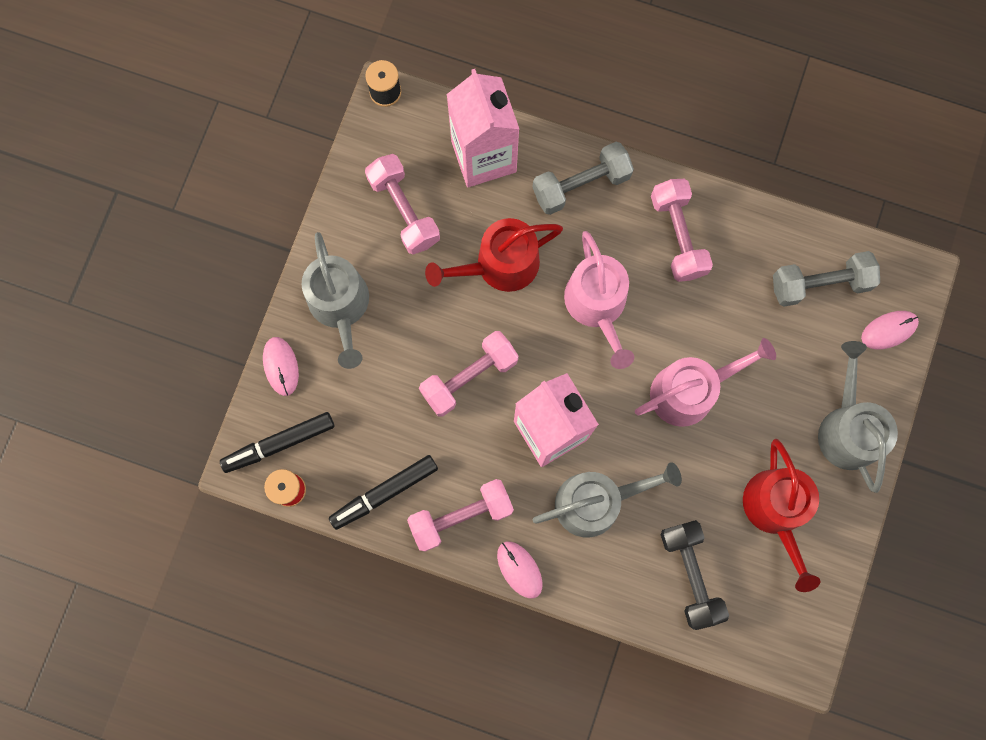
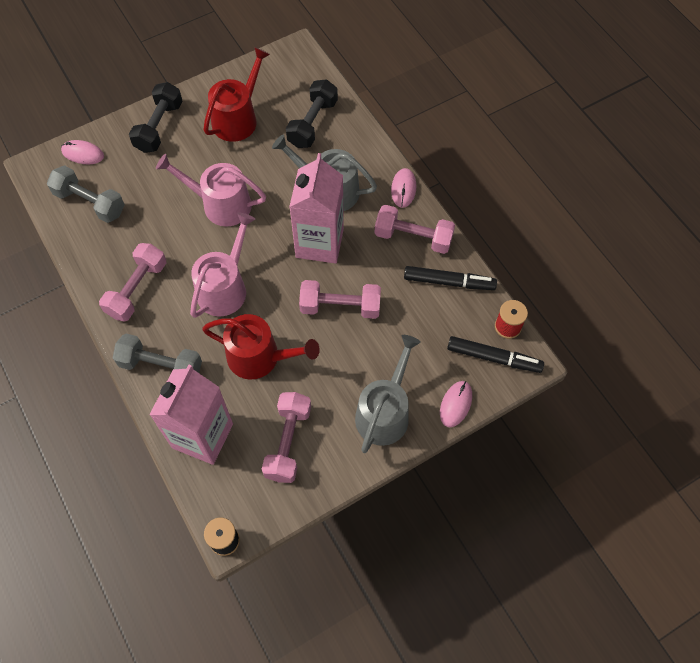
camera: 140 degrees left, 15 degrees down
grey watering can [818,341,898,493] -> black dumbbell [129,82,183,153]

